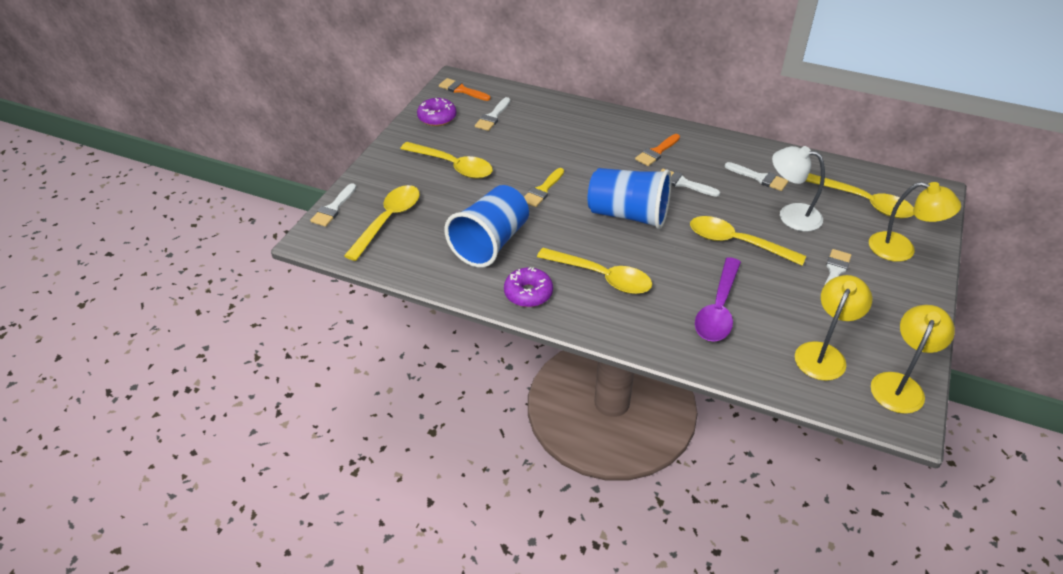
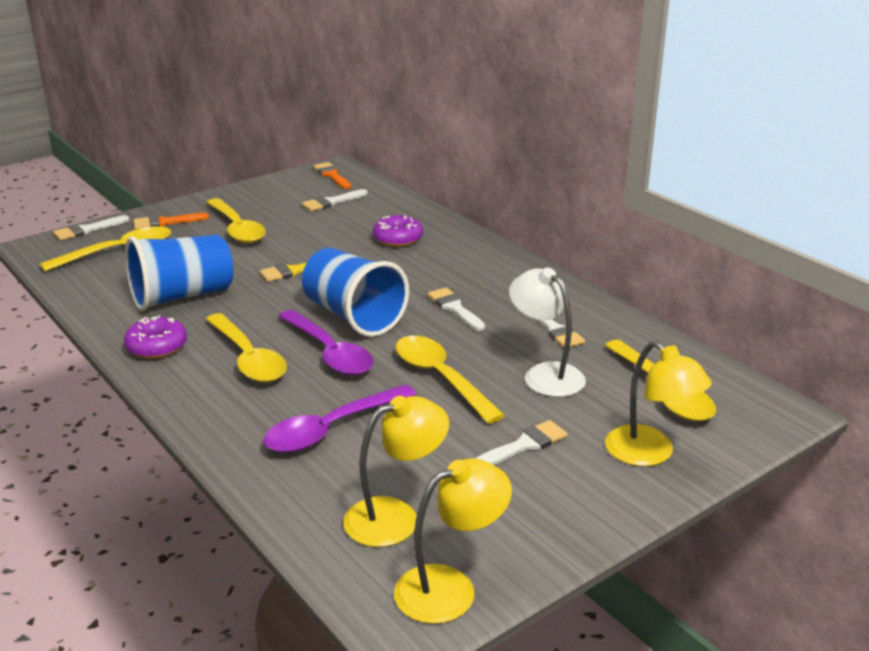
camera: 30 degrees right, 15 degrees down
purple donut [417,98,456,126] -> purple donut moved to [373,215,423,247]
orange brush [635,134,680,166] -> orange brush moved to [133,213,209,229]
none -> purple spoon [279,310,373,375]

